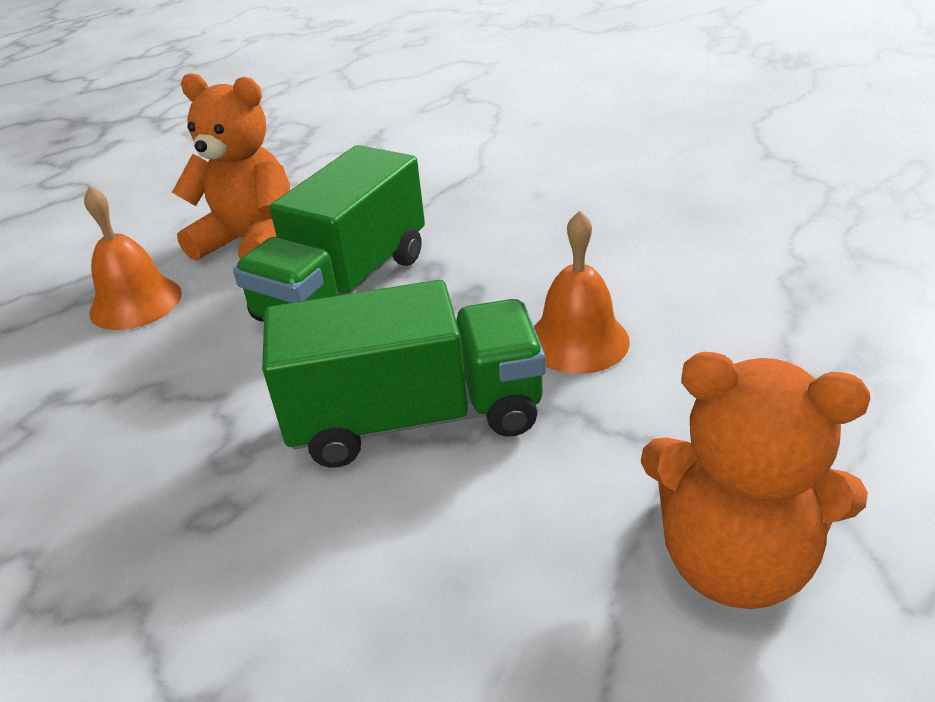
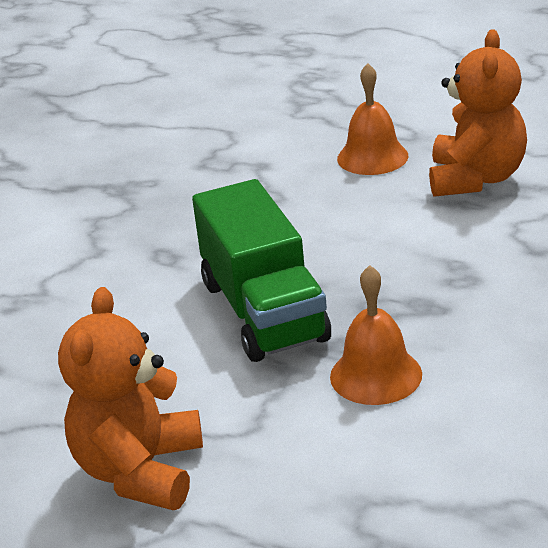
camera: 80 degrees right, 5 degrees down
green truck [233,145,425,322] -> none

